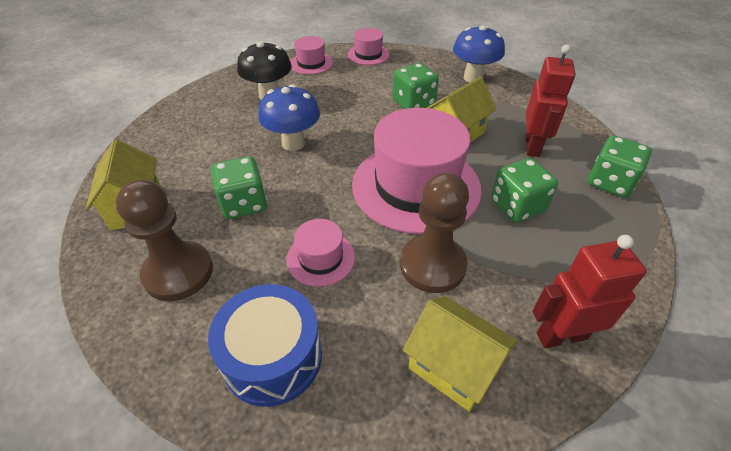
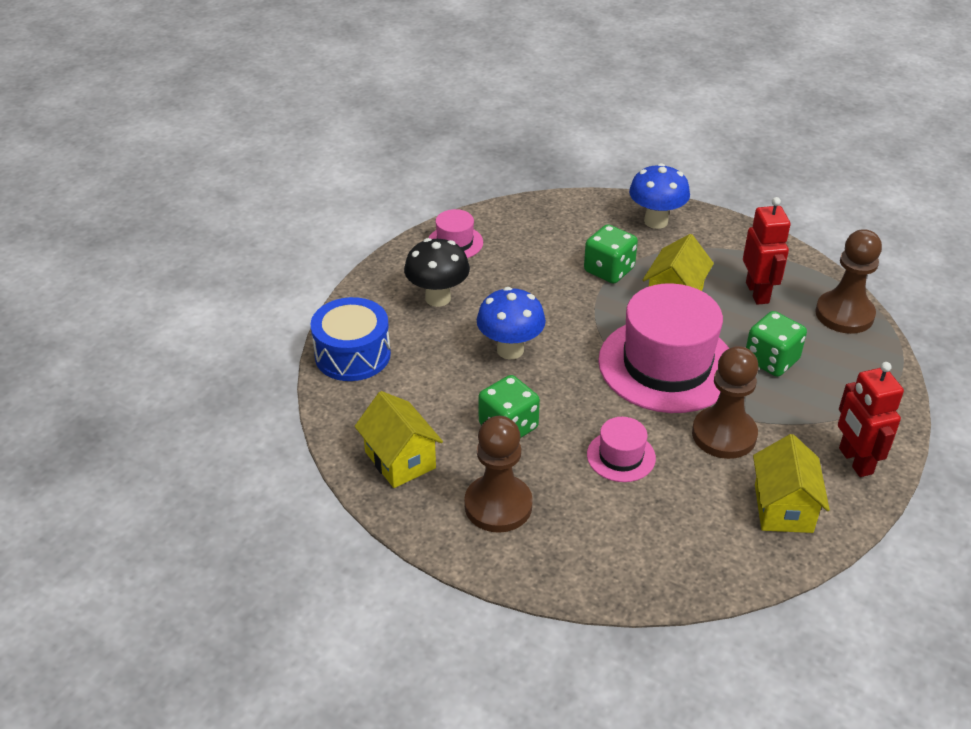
camera: 20 degrees left, 5 degrees down
blue drum [208,284,322,407] -> blue drum moved to [310,297,391,381]
pink hat [347,28,390,65] -> none
yellow house [403,296,517,412] -> yellow house turned 75 degrees clockwise [753,434,830,533]
red robot [532,235,647,348] -> red robot turned 75 degrees counterclockwise [838,362,904,477]
green dice [588,136,652,198] -> brown pawn [815,229,882,334]

